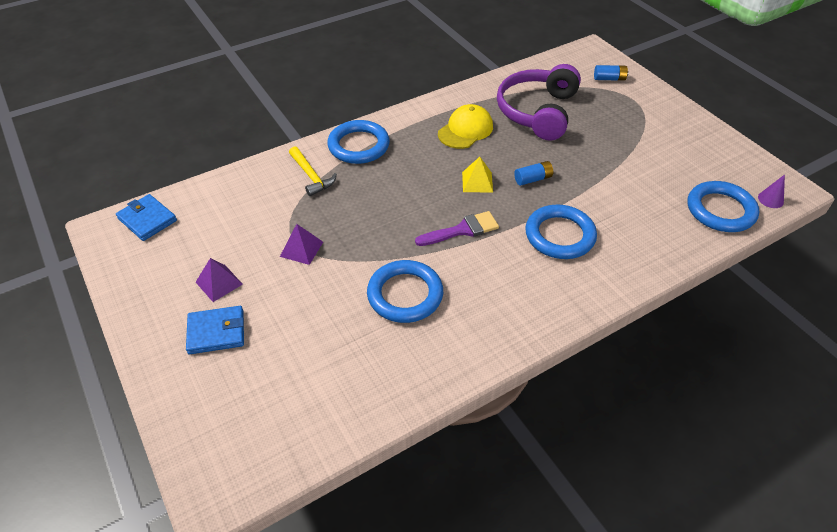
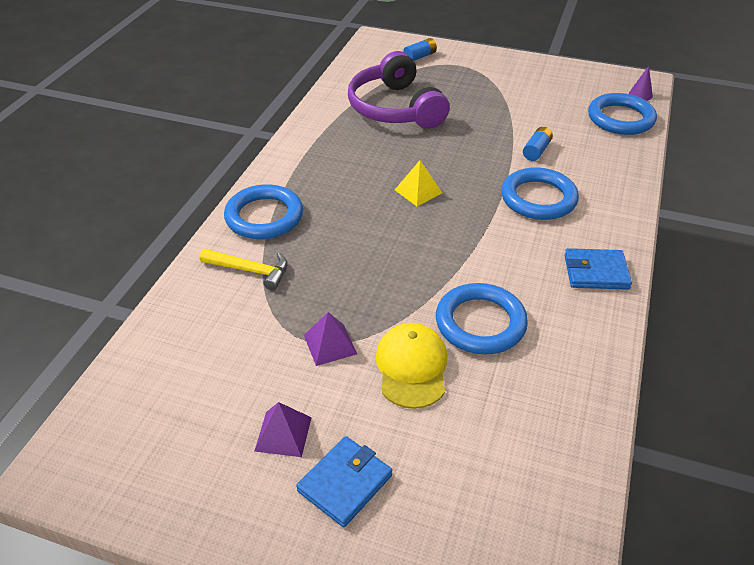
camera: 40 degrees left, 5 degrees down
blue wallet [116,194,177,241] -> blue wallet moved to [564,248,632,290]
purple brush [415,211,499,246] -> none
yellow cap [438,104,493,149] -> yellow cap moved to [376,323,447,409]
blue battery [514,161,553,186] -> blue battery moved to [523,127,553,161]

